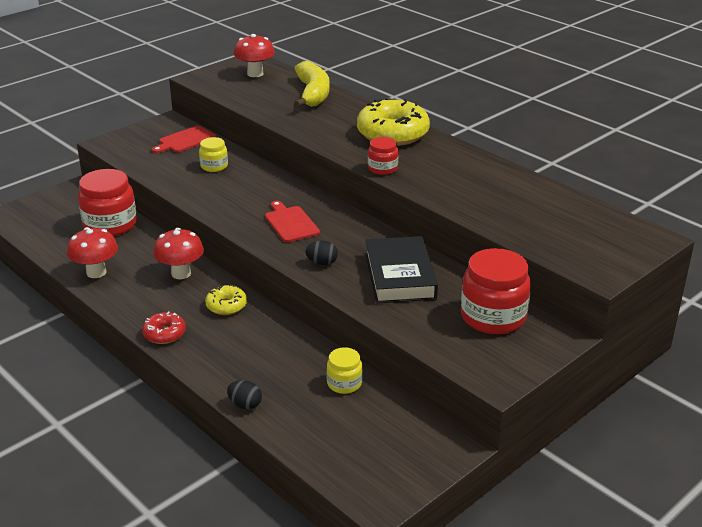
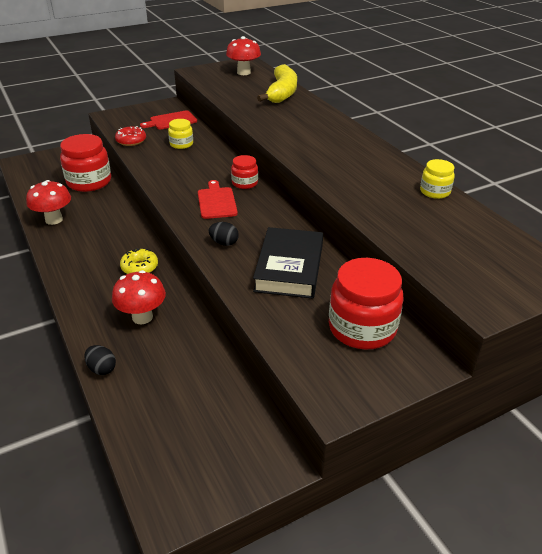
camera: 15 degrees right, 5 degrees up
red donut [142,311,186,344] -> red donut moved to [115,126,146,146]
red mushroom [153,228,204,279] -> red mushroom moved to [112,270,166,324]
yellow jar [326,347,363,394] -> yellow jar moved to [420,159,455,199]
yellow donut [357,98,430,146] -> none
red jar [368,137,398,175] -> red jar moved to [231,155,258,189]

